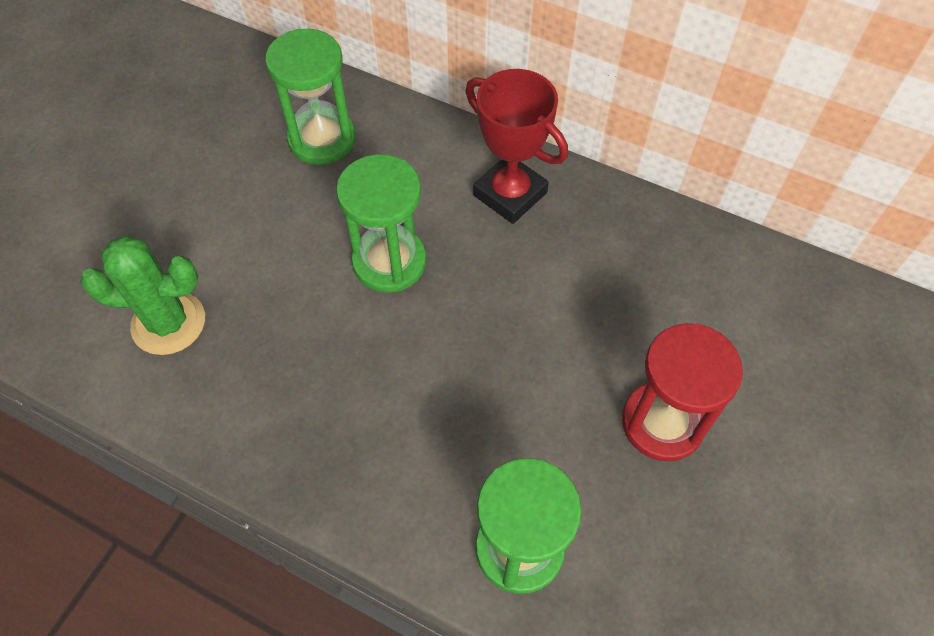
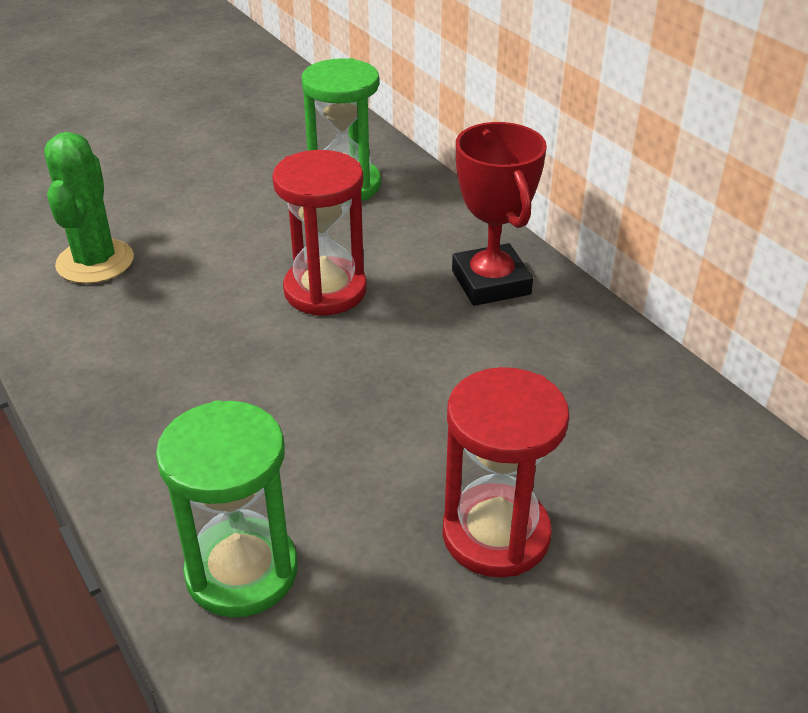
camera: 30 degrees right, 20 degrees down
green cactus [80,236,205,355] -> green cactus turned 60 degrees clockwise [44,132,134,284]
green hourglass [336,154,426,293] -> red hourglass [272,150,367,316]

